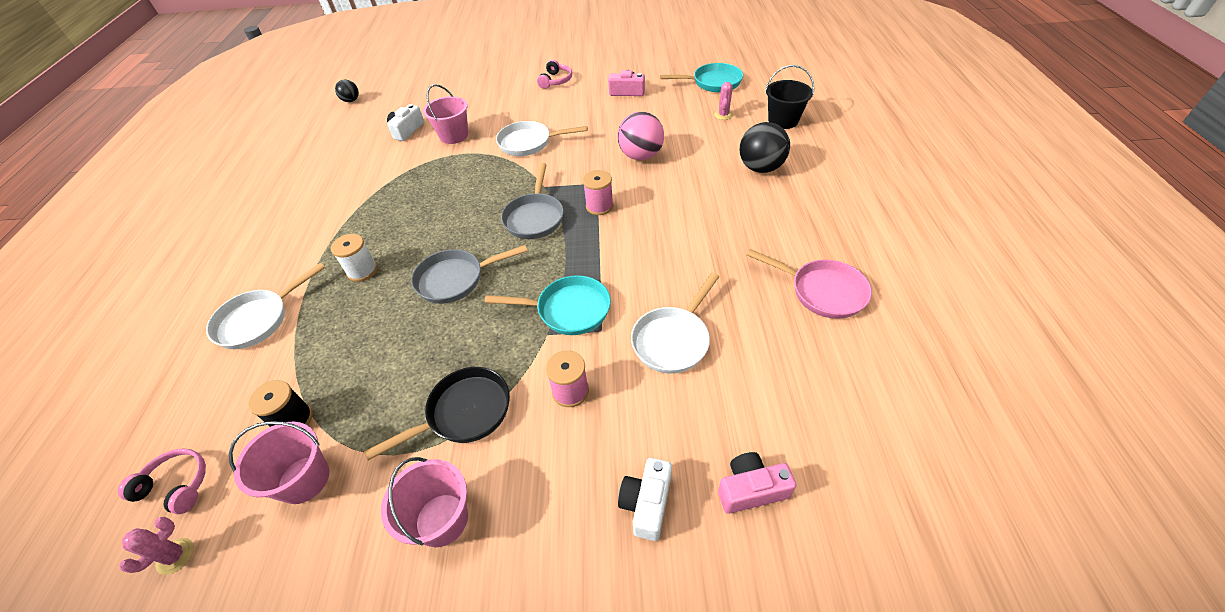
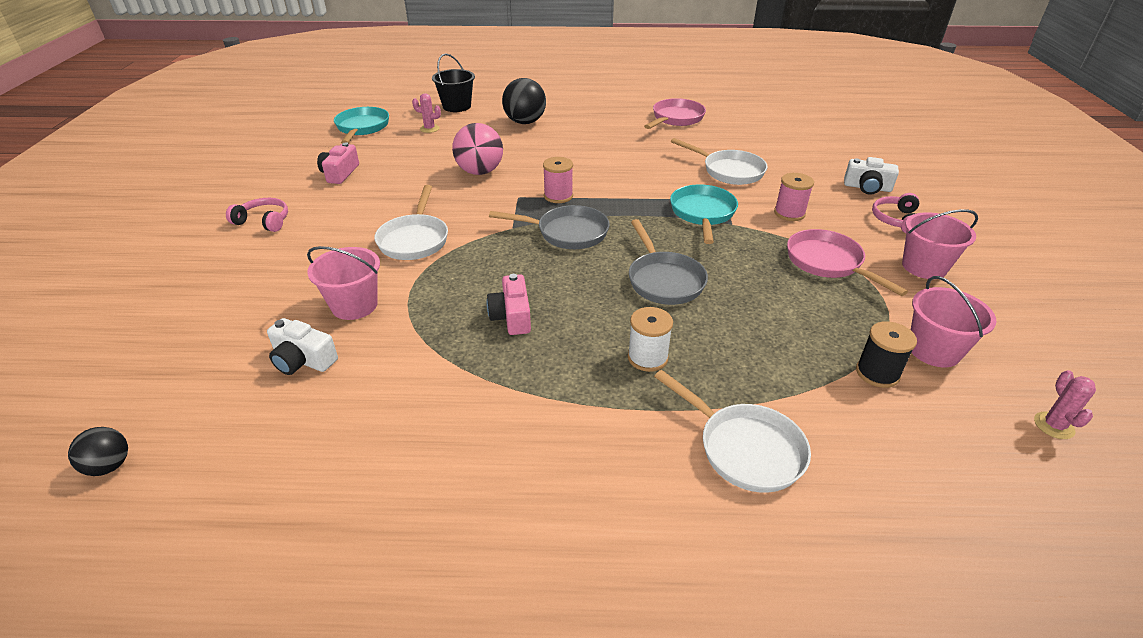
camera: 90 degrees left, 10 degrees down
pink headphones [118,448,206,514] -> pink headphones moved to [872,193,919,233]
pink cactus [120,517,194,575] -> pink cactus turned 60 degrees clockwise [1034,370,1096,439]
black pan [364,367,510,460] -> pink pan [787,229,908,296]
pink camera [718,452,797,514] -> pink camera moved to [487,274,531,335]

